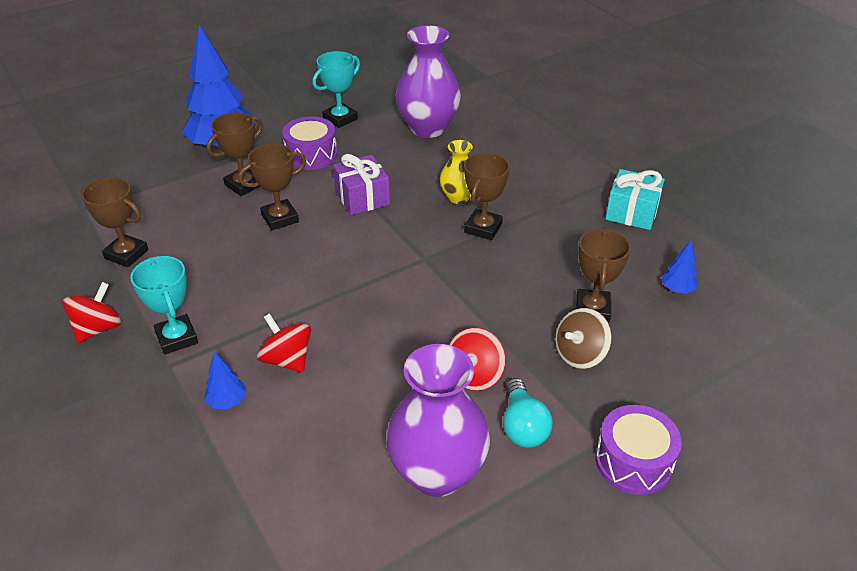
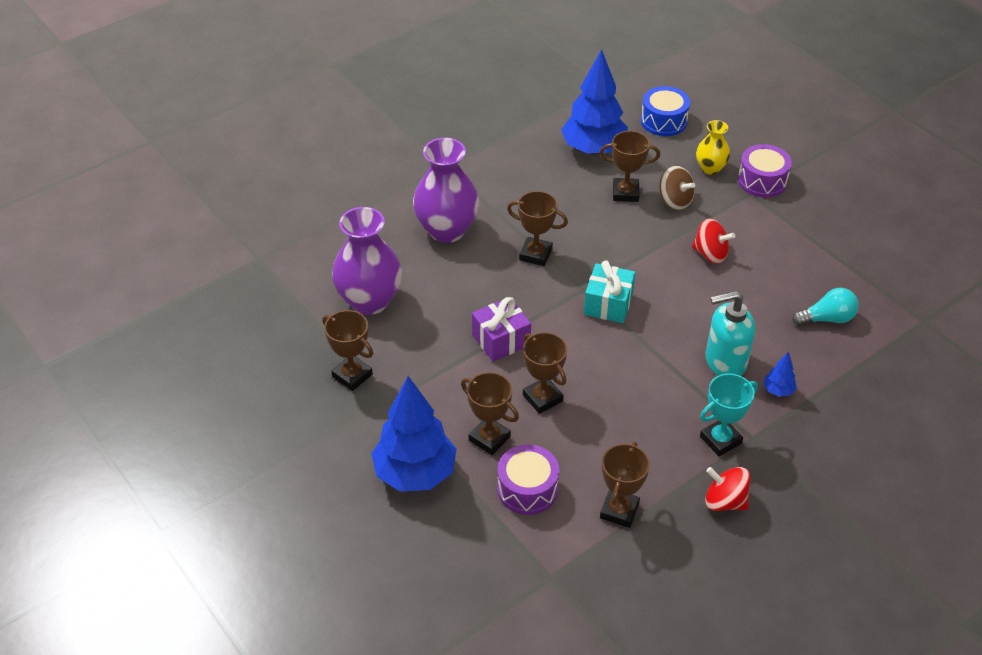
camera: 95 degrees left, 5 degrees up
red spinning top [257,313,311,373] -> turquoise soap dispenser [706,291,755,376]
purple drum [282,116,337,170] -> purple drum moved to [497,444,559,515]
turquoise trophy [312,51,360,128] -> brown trophy [323,310,373,391]
purple vase [386,344,490,497] -> purple vase moved to [413,138,479,243]
yellow vase [440,140,473,204] -> yellow vase moved to [696,120,730,175]
turquoise light bulb [503,378,553,448] -> turquoise light bulb moved to [792,288,859,326]
turquoise gift [605,169,665,230] -> turquoise gift moved to [584,261,635,323]
blue tree [661,240,698,294] -> blue tree [561,49,628,155], size x2.43
none -> blue drum [641,86,690,136]

